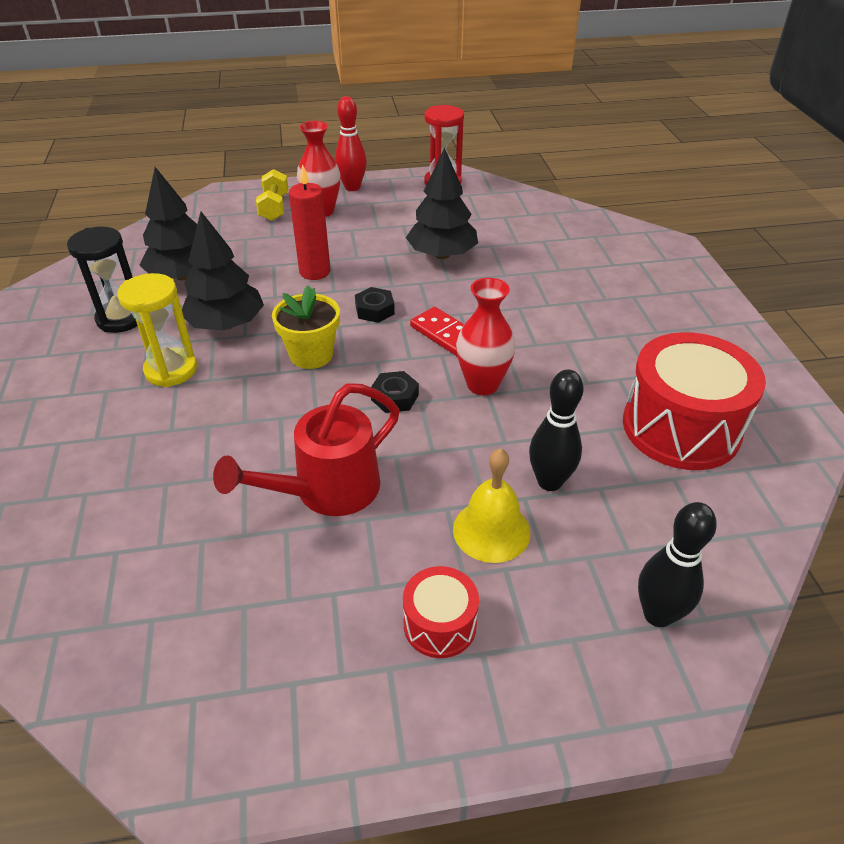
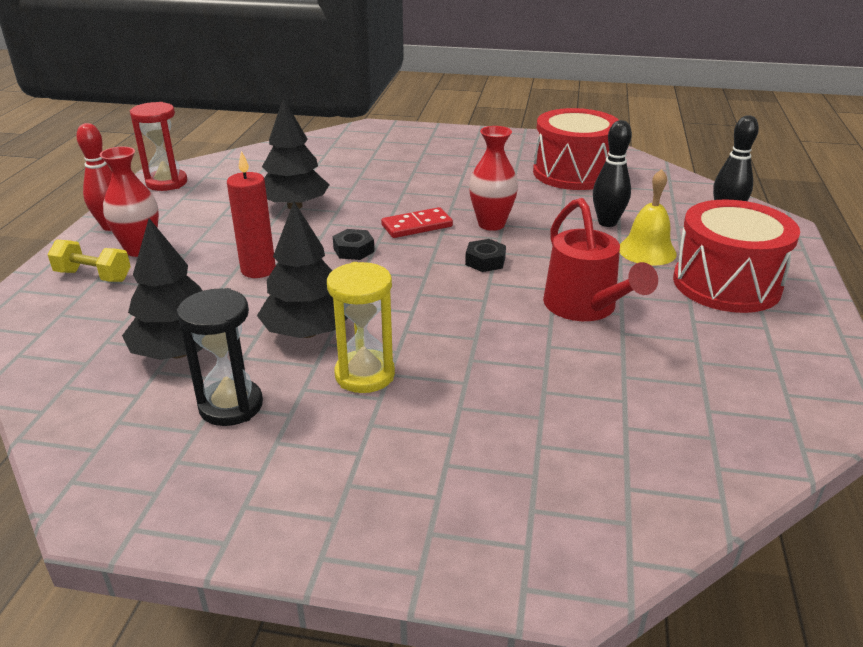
camera: 70 degrees left, 10 degrees down
yellow flower pot [272,286,340,369] -> none
red drum [403,566,479,658] -> red drum [673,199,800,313], size x2.00

